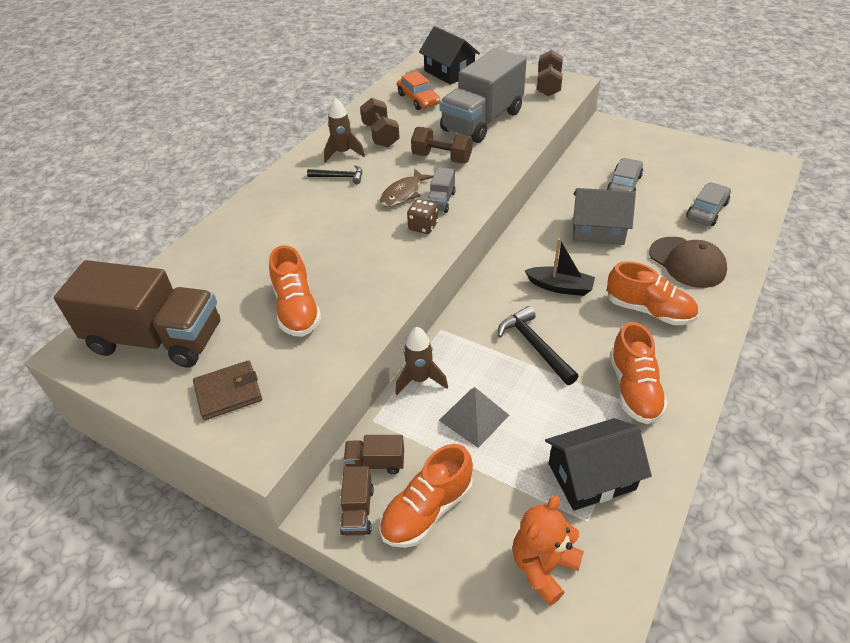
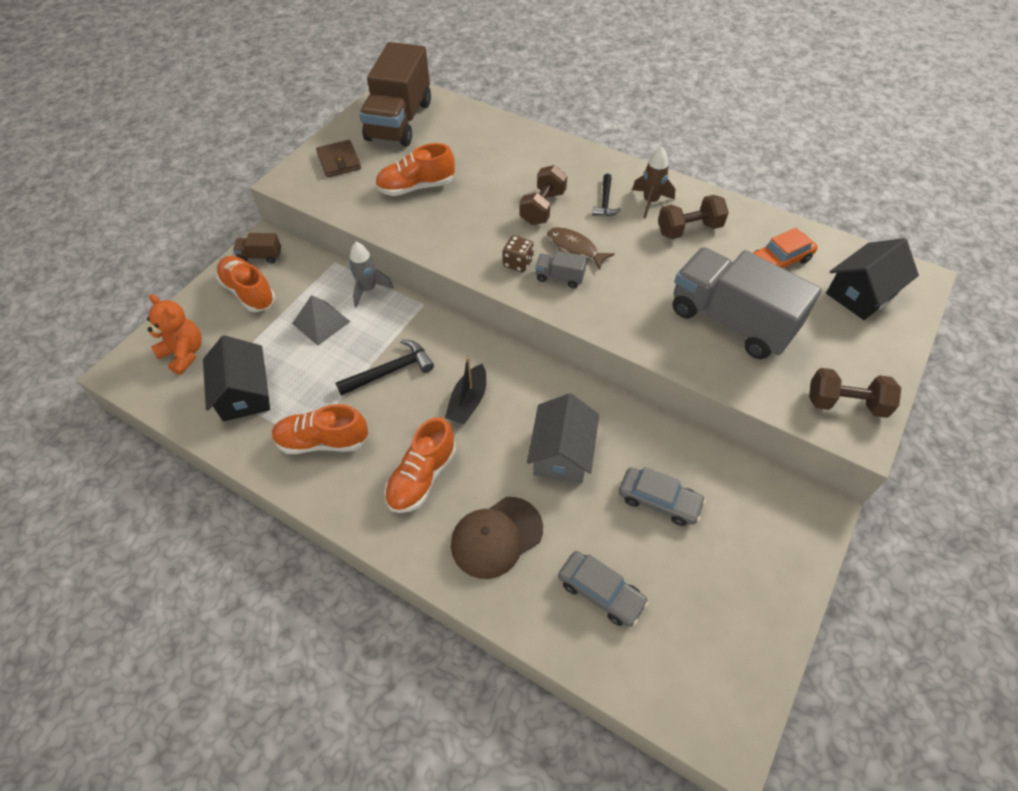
camera: 90 degrees right, 10 degrees up
brown truck [343,435,404,474] -> none
brown rocket [395,327,448,395] -> grey rocket [349,242,393,307]
brown dumbbell [411,127,472,164] -> brown dumbbell moved to [519,165,567,225]

